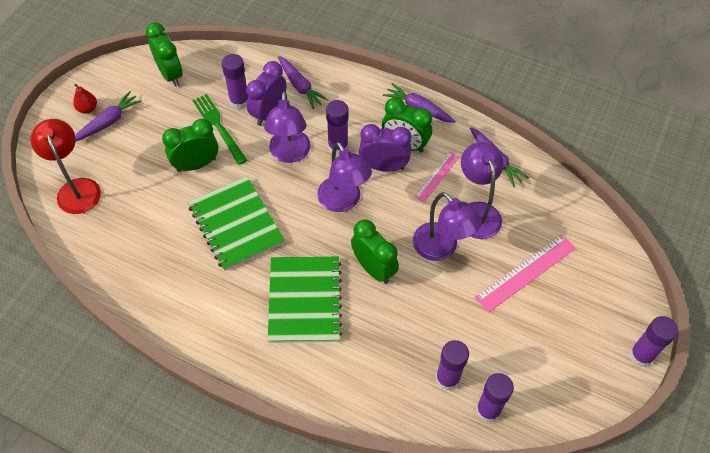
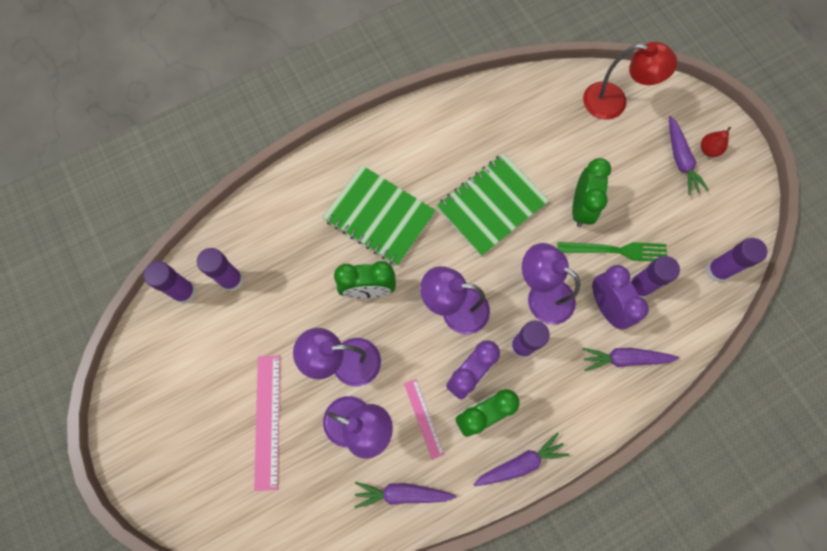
camera: 125 degrees right, 15 degrees up
green clock [146,22,183,87] -> none
green notebook [188,176,285,271] -> green notebook turned 45 degrees counterclockwise [437,153,549,256]
purple glue stick [629,316,678,367] -> purple glue stick moved to [706,238,768,282]

